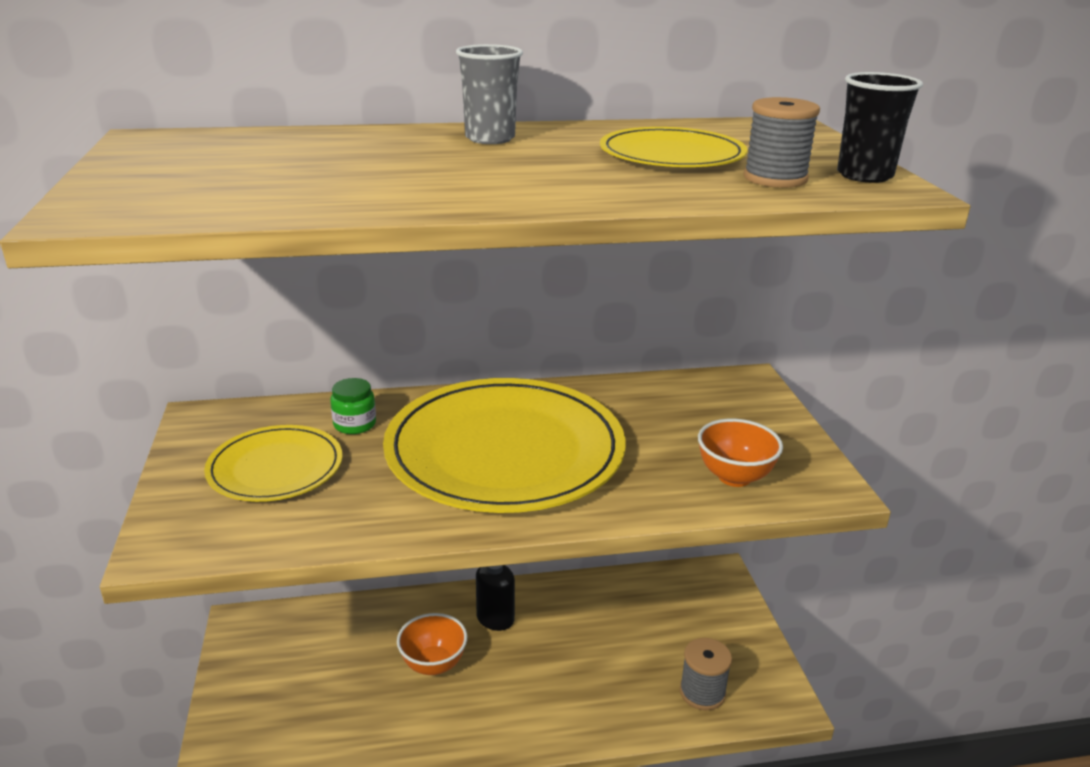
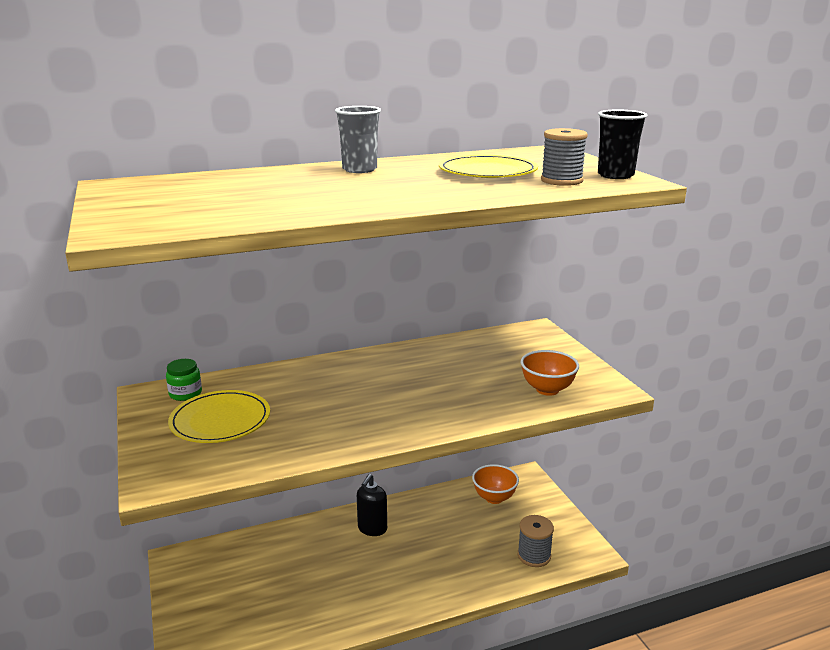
camera: 10 degrees left, 5 degrees down
green jar [330,378,376,434] -> green jar moved to [166,359,202,401]
yellow plate [383,378,626,513] -> none
orange bowl [397,613,467,675] -> orange bowl moved to [472,464,519,504]

